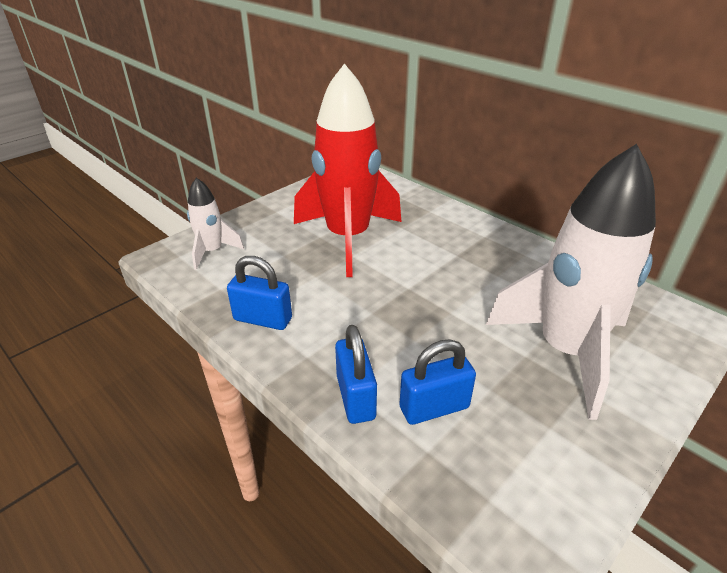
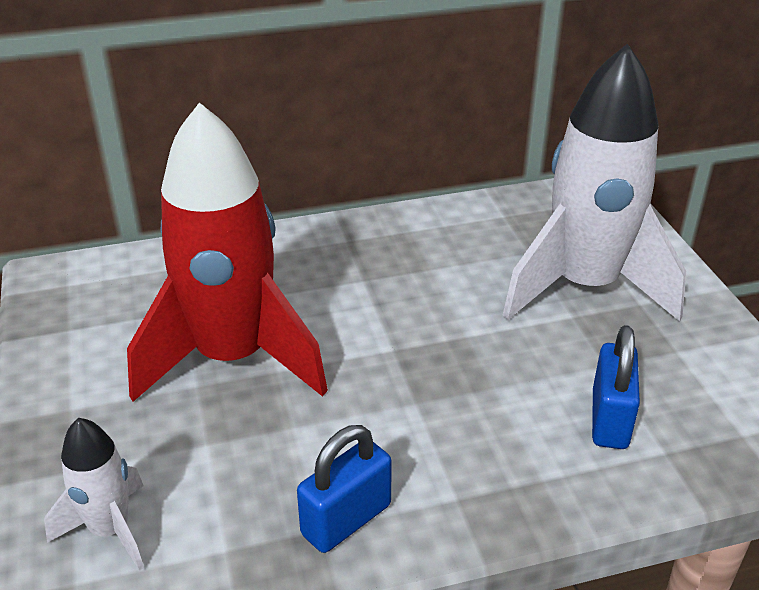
camera: 60 degrees left, 0 degrees up
blue padlock [335,325,377,424] -> none

